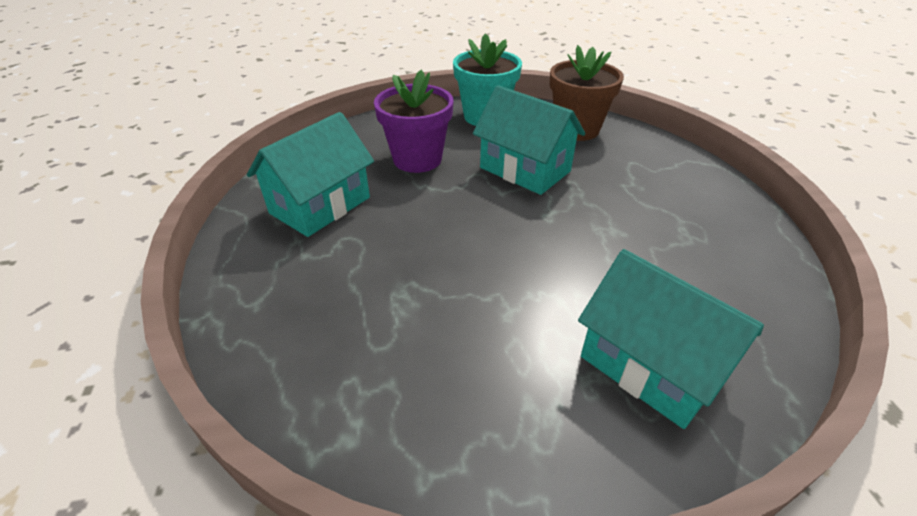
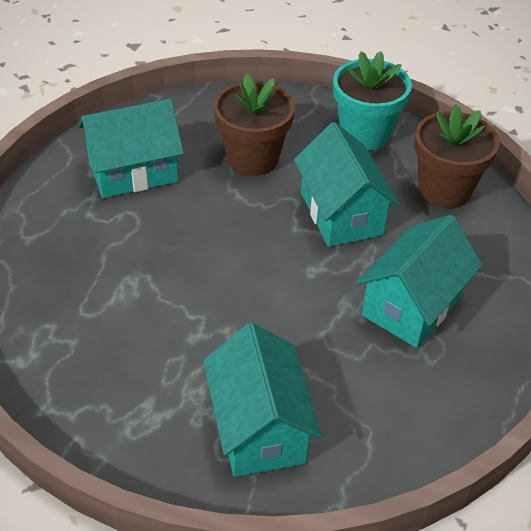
camera: 30 degrees right, 5 degrees up
purple flower pot [374,70,454,173] -> brown flower pot [213,74,295,176]
none -> turquoise house [356,215,482,348]

